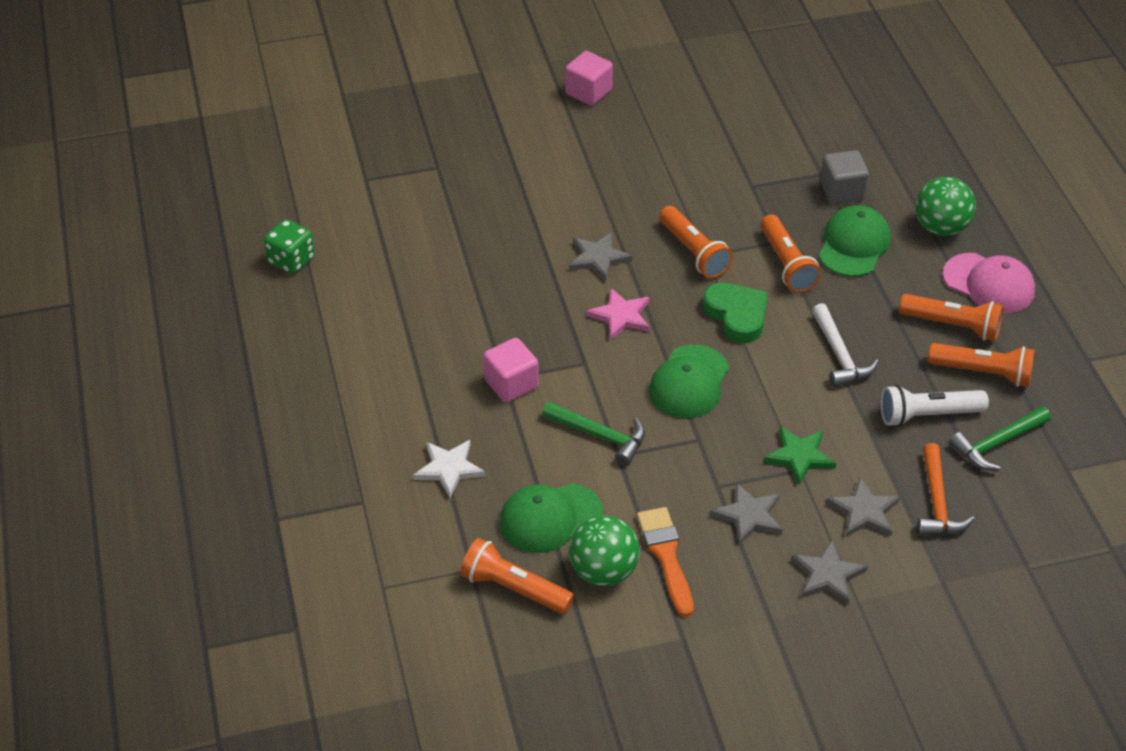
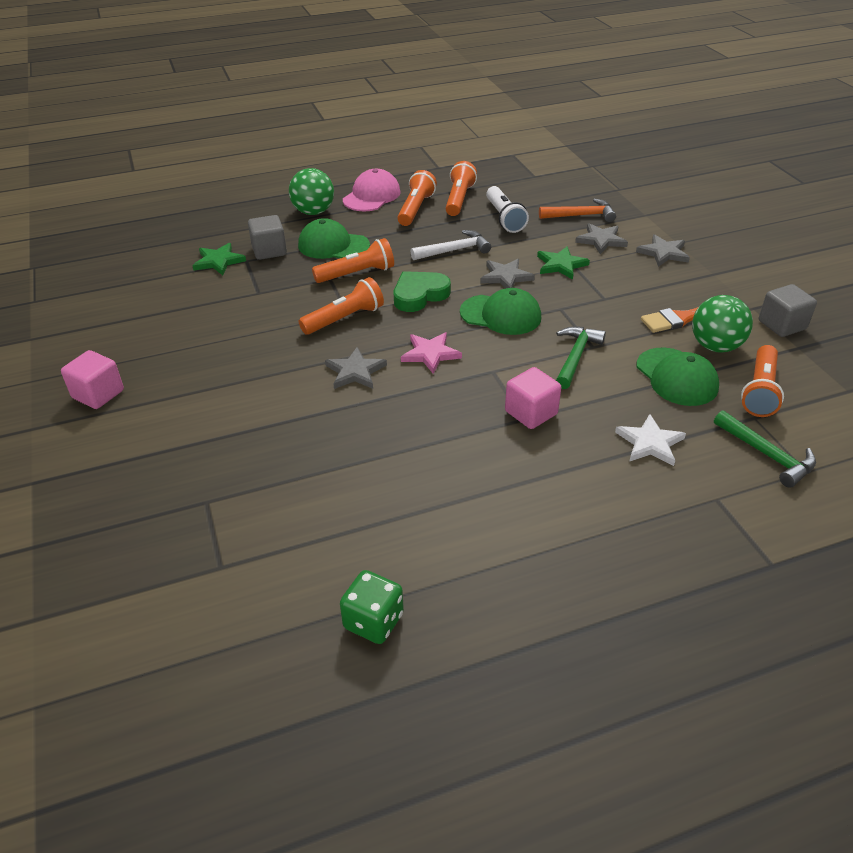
camera: 95 degrees left, 5 degrees down
grey star [711,482,783,545] -> grey star moved to [480,259,535,288]
green hammer [949,406,1051,470] -> green hammer moved to [714,410,816,488]
none -> green star [192,243,246,275]
none -> grey cube [759,284,817,337]

